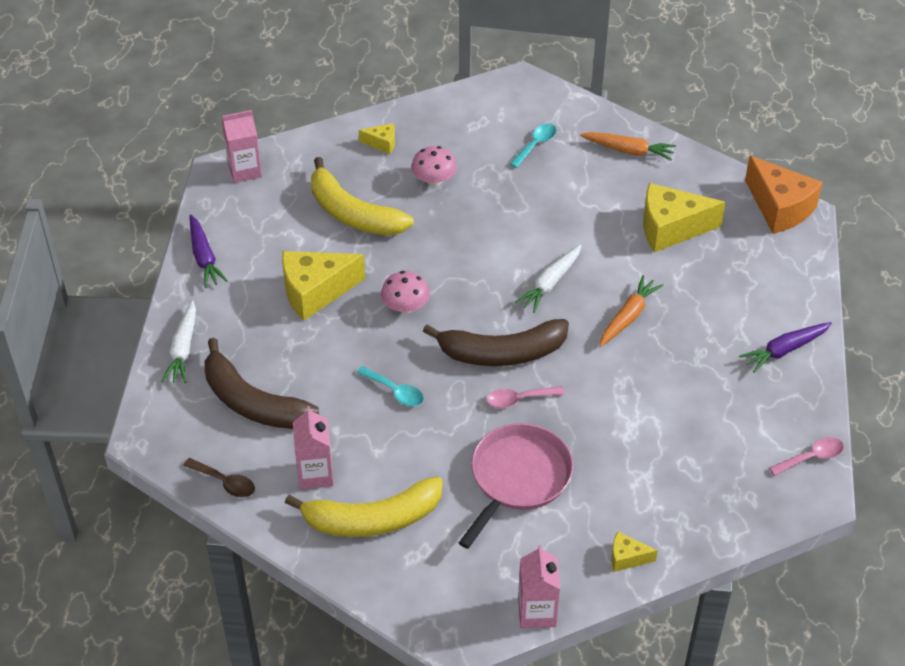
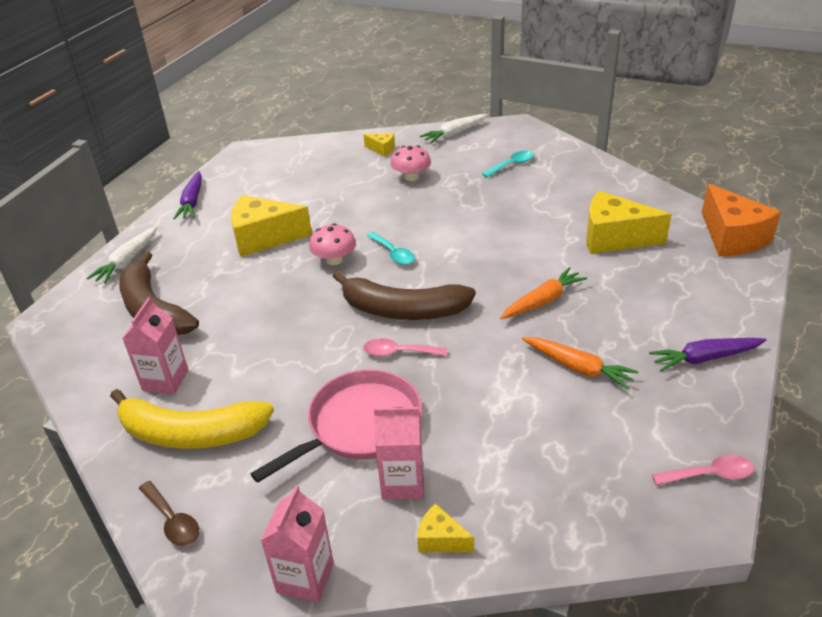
camera: 20 degrees right, 10 degrees down
brown spoon [183,458,255,498] -> brown spoon moved to [139,481,199,546]
pink carton [222,110,262,183] -> pink carton moved to [374,407,423,499]
yellow banana [311,157,414,236] -> none
turquoise spoon [357,366,424,406] -> turquoise spoon moved to [367,232,415,265]
white carrot [515,245,581,313] -> white carrot moved to [420,114,488,143]
orange carrot [580,132,676,161] -> orange carrot moved to [522,337,639,390]

